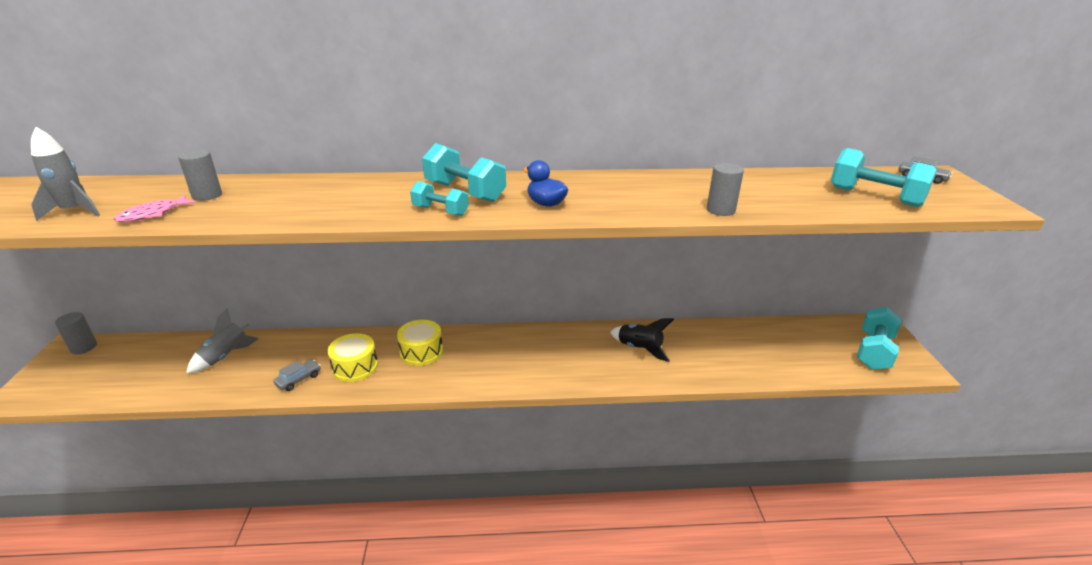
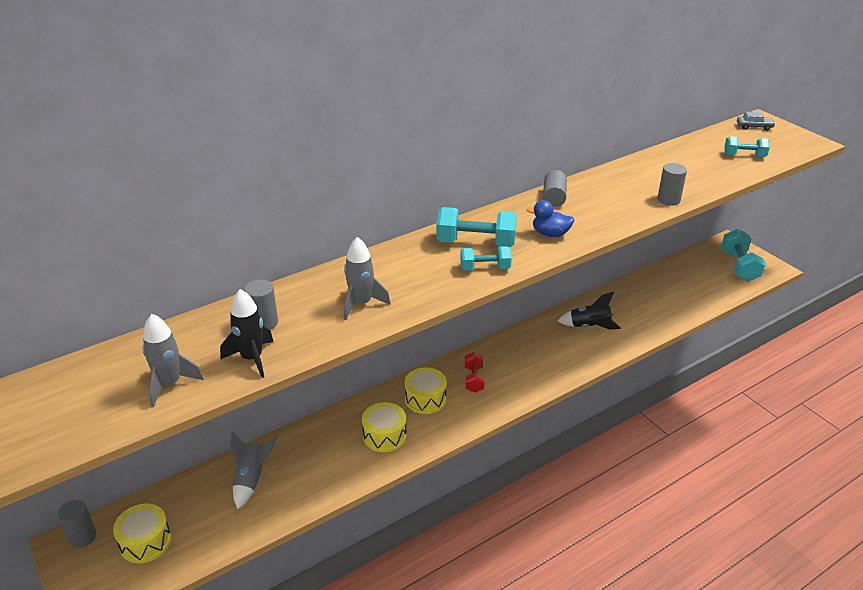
camera: 30 degrees left, 5 degrees up
pink fish [114,195,195,222] -> black rocket [220,289,274,378]
grey car [273,360,321,391] -> none
turquoise dumbbell [831,148,936,207] -> turquoise dumbbell [725,137,770,157], size x0.61
none -> yellow drum [113,504,171,563]
none -> grey rocket [344,237,391,320]
none -> red dumbbell [465,352,485,393]
none -> grey cylinder [543,170,567,207]

